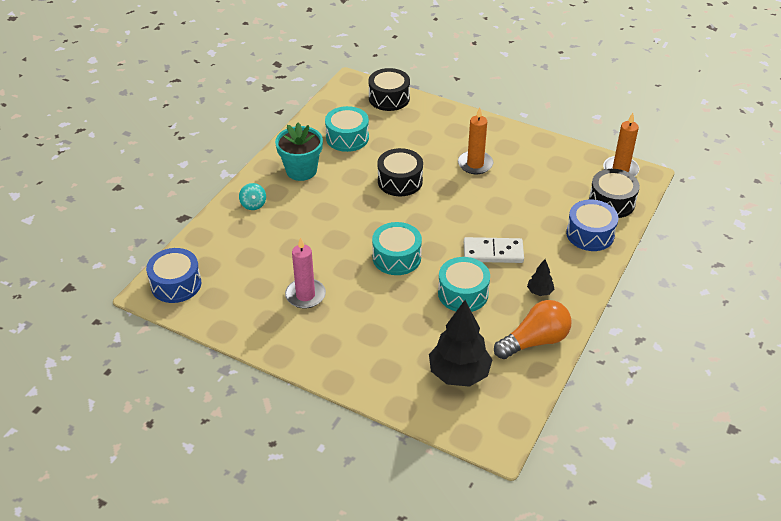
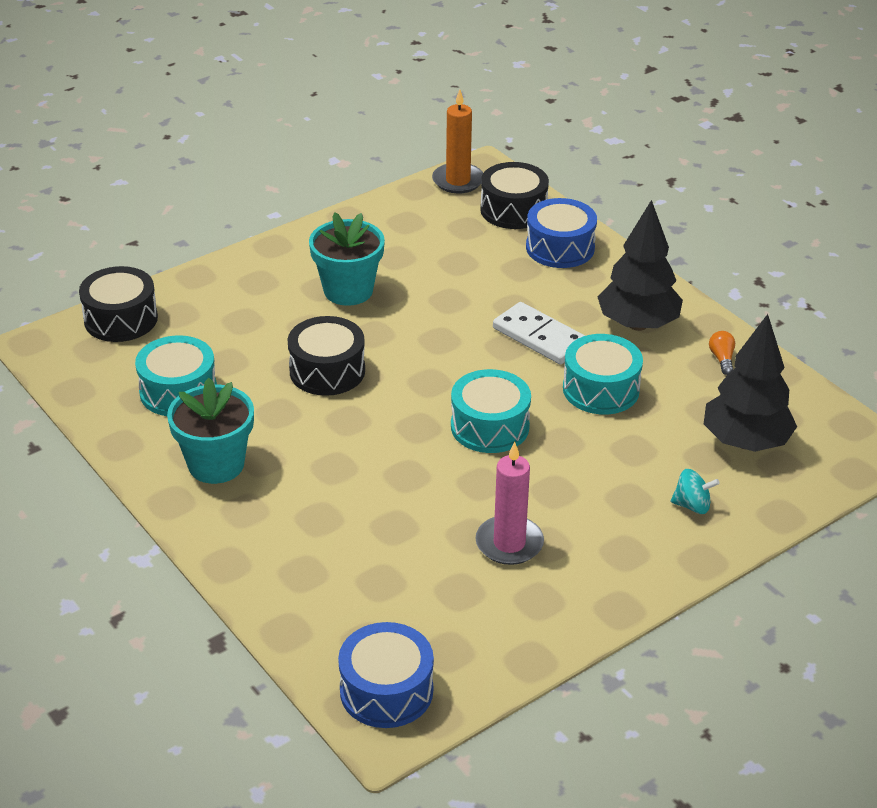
camera: 65 degrees left, 5 degrees down
turquoise spinning top [239,183,266,210] -> turquoise spinning top moved to [671,469,720,514]
orange candle [458,108,493,174] -> turquoise flower pot [309,212,385,306]
white domino [464,237,524,263] -> white domino turned 75 degrees counterclockwise [493,302,585,365]
orange light bulb [494,300,572,359] -> orange light bulb [709,331,735,375], size x0.42
black tree [527,259,554,296] -> black tree [598,200,683,331], size x2.15

